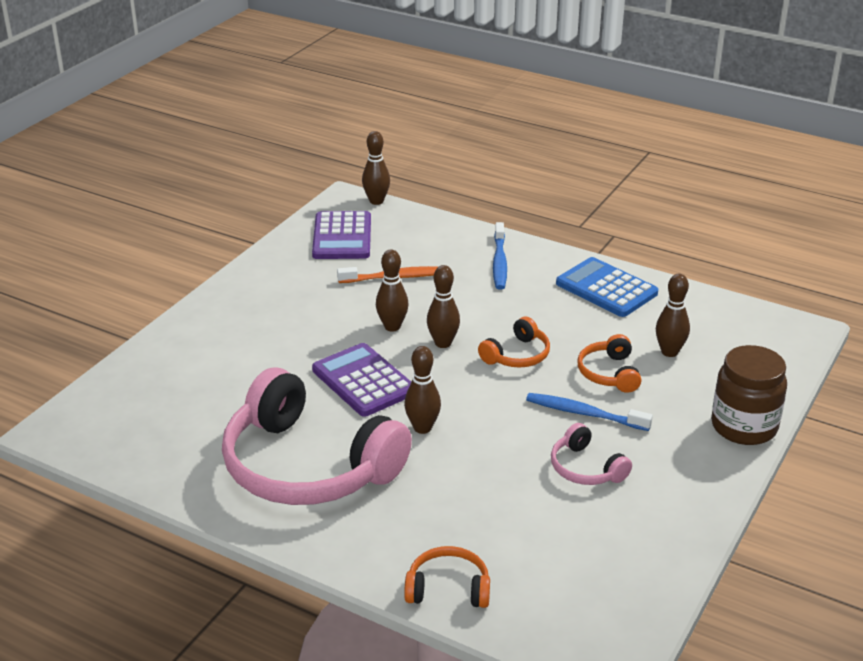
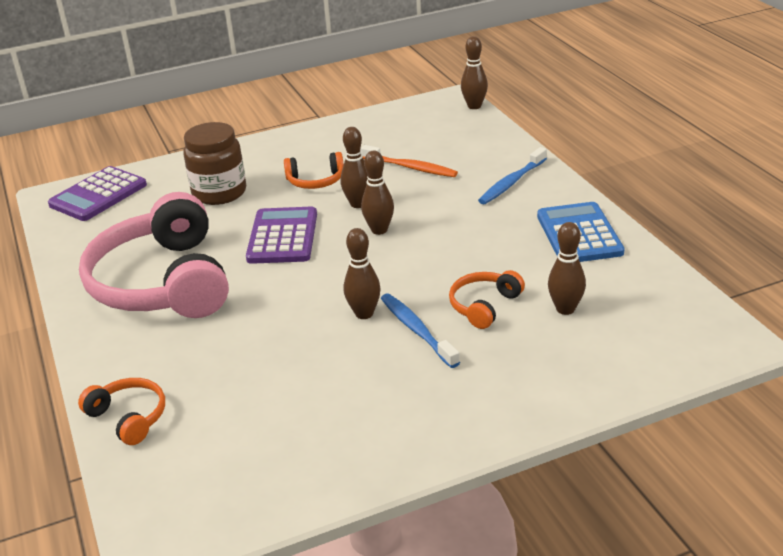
camera: 40 degrees right, 0 degrees up
purple calculator [312,211,371,259] -> purple calculator moved to [48,166,147,221]
brown bowling pin [404,346,441,434] -> brown bowling pin moved to [344,228,381,319]
orange headphones [478,317,550,368] -> orange headphones moved to [284,152,344,189]
pink headphones [551,423,632,485] -> none
brown jar [711,345,787,445] -> brown jar moved to [183,122,246,205]

